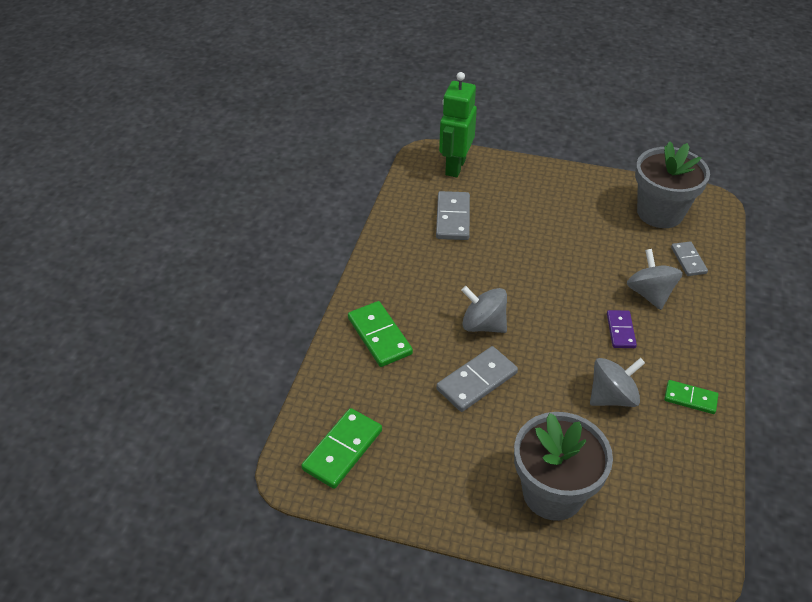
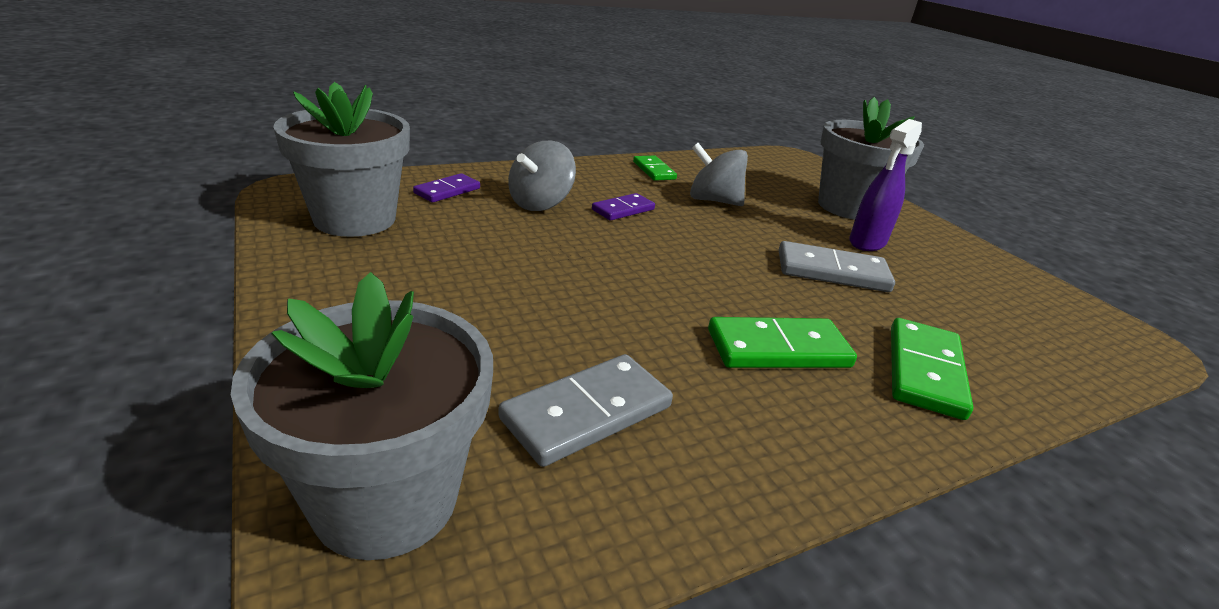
camera: 135 degrees left, 15 degrees down
green domino [301,408,382,489] -> green domino moved to [708,317,857,368]
green robot [439,72,477,178] -> grey flower pot [231,272,493,560]
grey spinning top [461,286,507,333] -> none
grey domino [671,242,708,276] -> purple domino [413,173,480,202]
none -> purple spray bottle [849,119,922,251]

